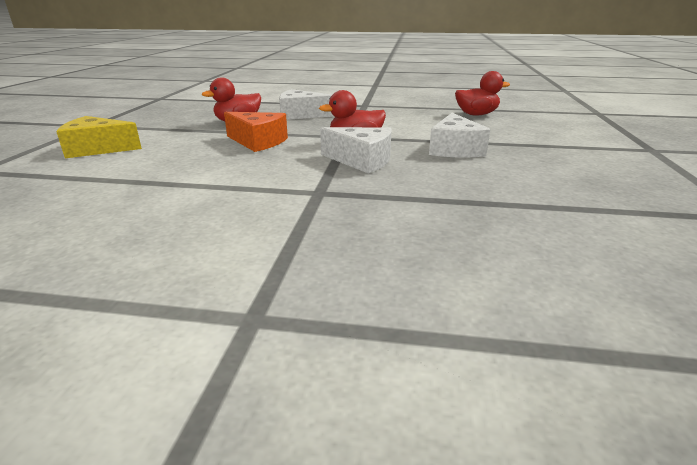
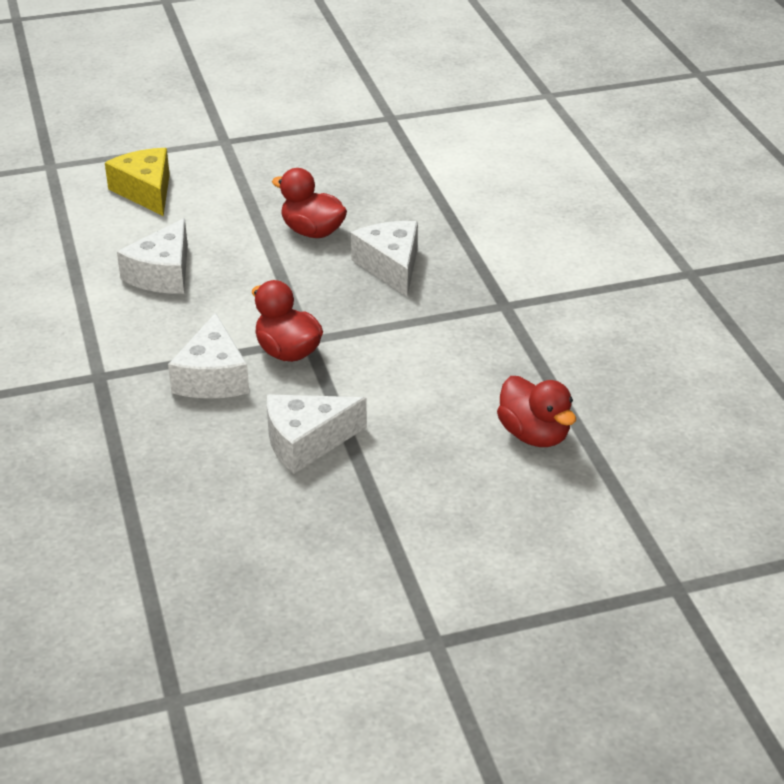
camera: 65 degrees right, 10 degrees up
orange cheese [224,112,288,152] -> none
none -> white cheese [117,218,188,294]

